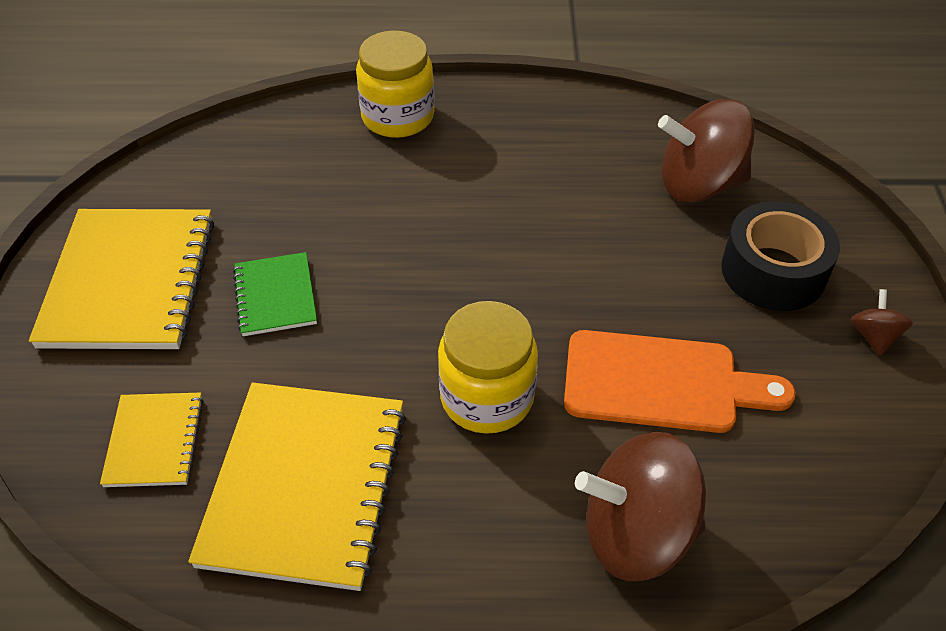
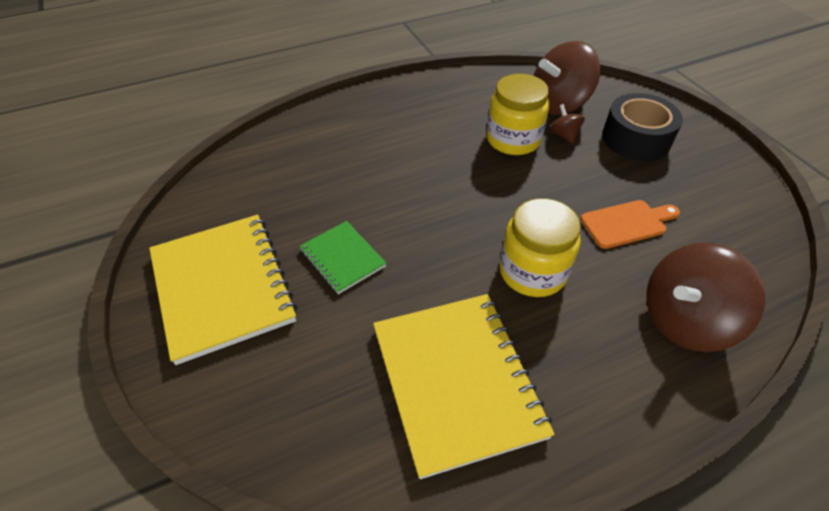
camera: 25 degrees left, 0 degrees up
yellow notebook [100,393,204,487] -> none
yellow jar [356,30,434,138] -> yellow jar moved to [487,74,550,155]
orange cutting board [564,330,796,433] -> orange cutting board [581,200,680,249], size x0.65
brown spinning top [851,289,913,356] -> brown spinning top moved to [550,104,585,144]

